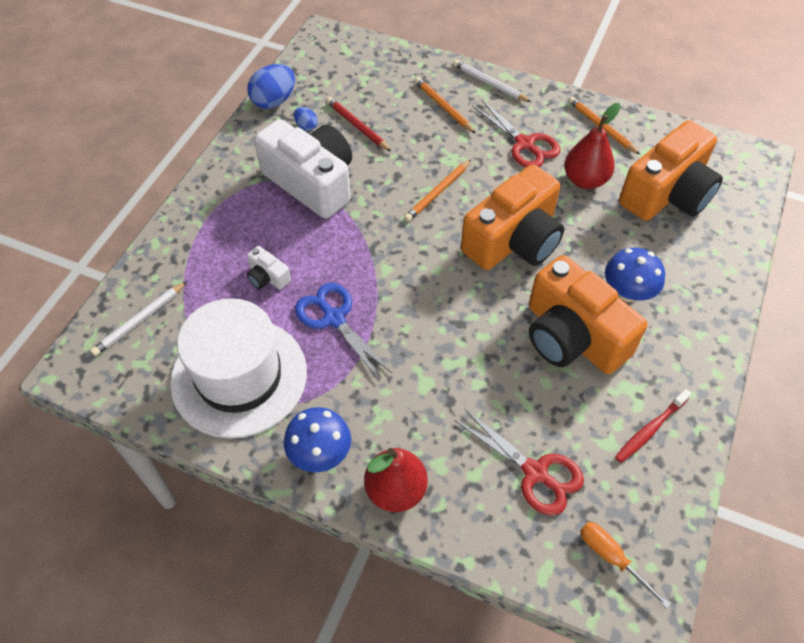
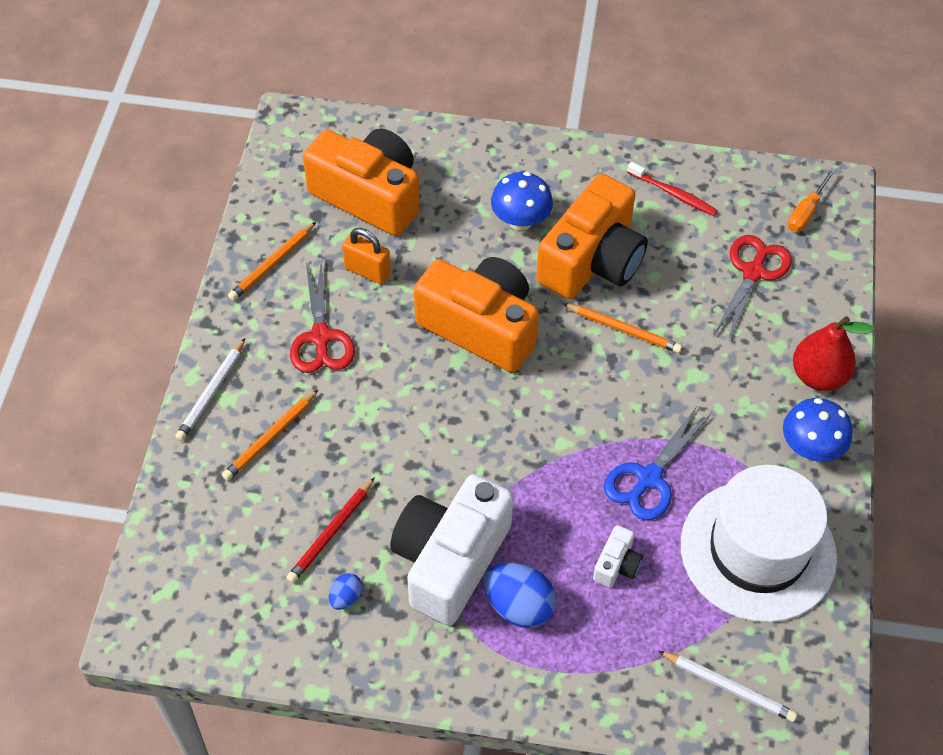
camera: 105 degrees left, 0 degrees up
blue egg [247,64,295,109] -> blue egg moved to [483,563,556,628]
orange pencil [404,159,472,222] -> orange pencil moved to [563,303,682,353]
red scissors [472,99,560,168] -> red scissors turned 135 degrees clockwise [290,260,355,373]
red pear [564,103,621,189] -> orange padlock [342,228,391,284]

